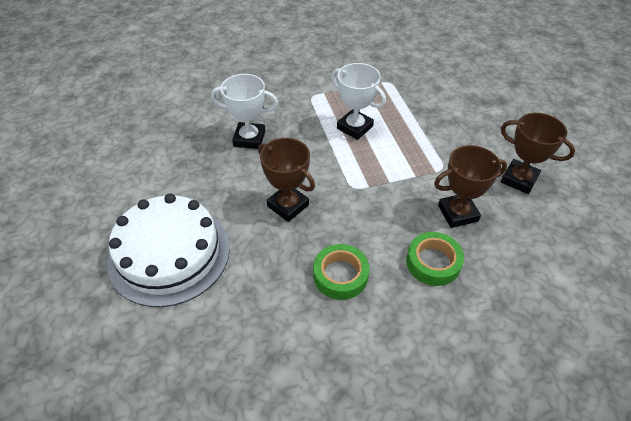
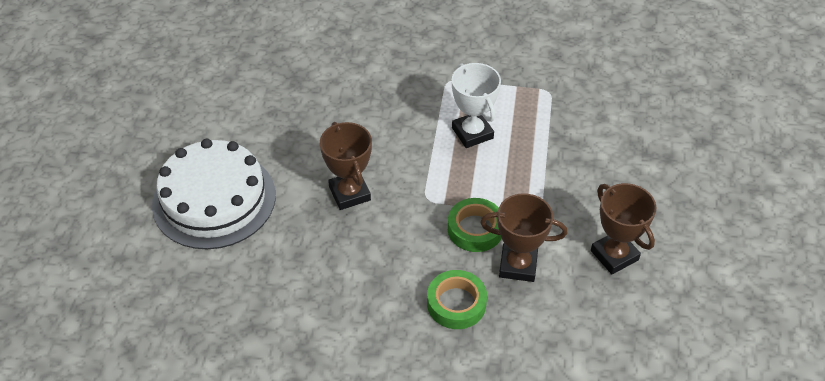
camera: 25 degrees right, 0 degrees up
white trophy [211,74,278,149] -> none
green tape [313,244,370,300] -> green tape moved to [448,198,501,252]

